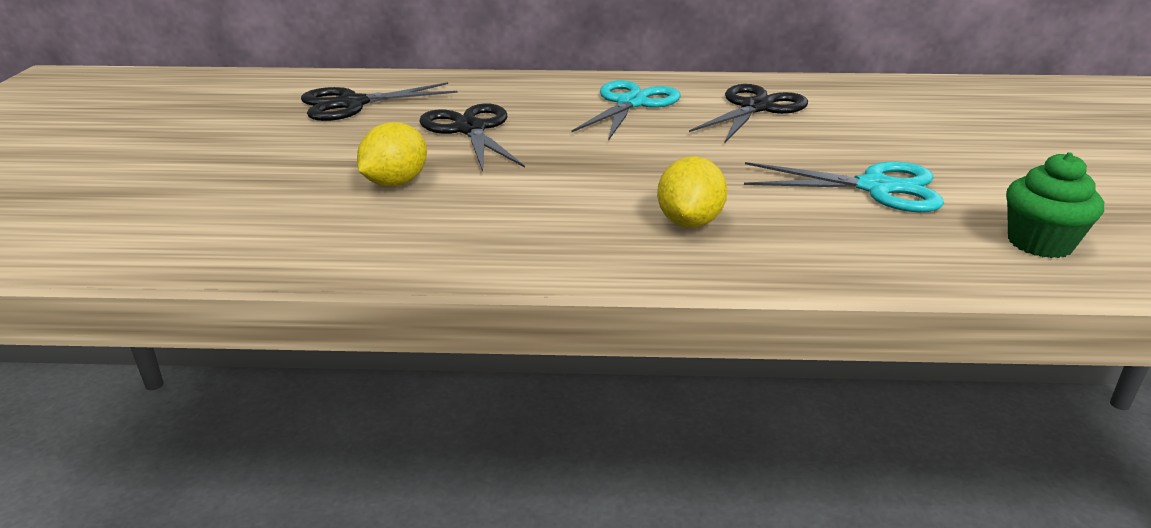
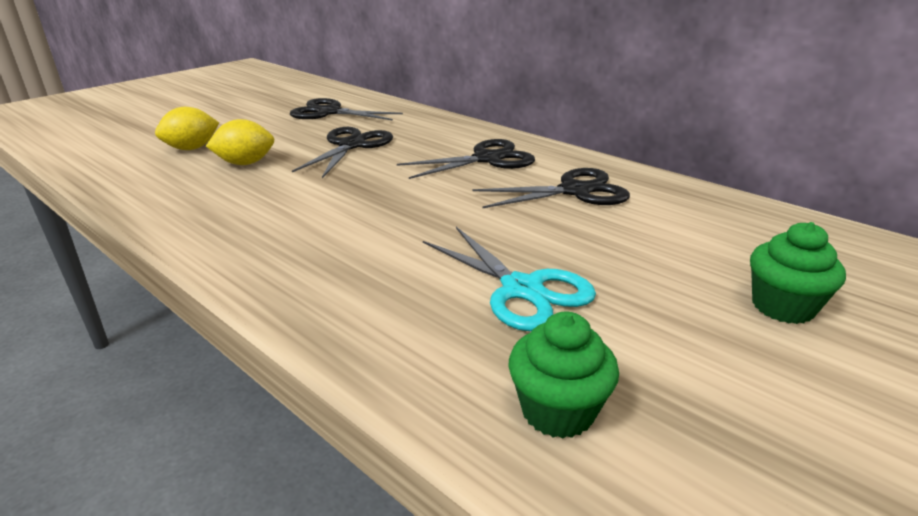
camera: 40 degrees right, 0 degrees up
turquoise scissors [572,80,680,141] -> black scissors [397,139,535,179]
yellow lemon [657,156,727,228] -> yellow lemon moved to [155,107,219,150]
none -> green cupcake [750,222,846,324]

